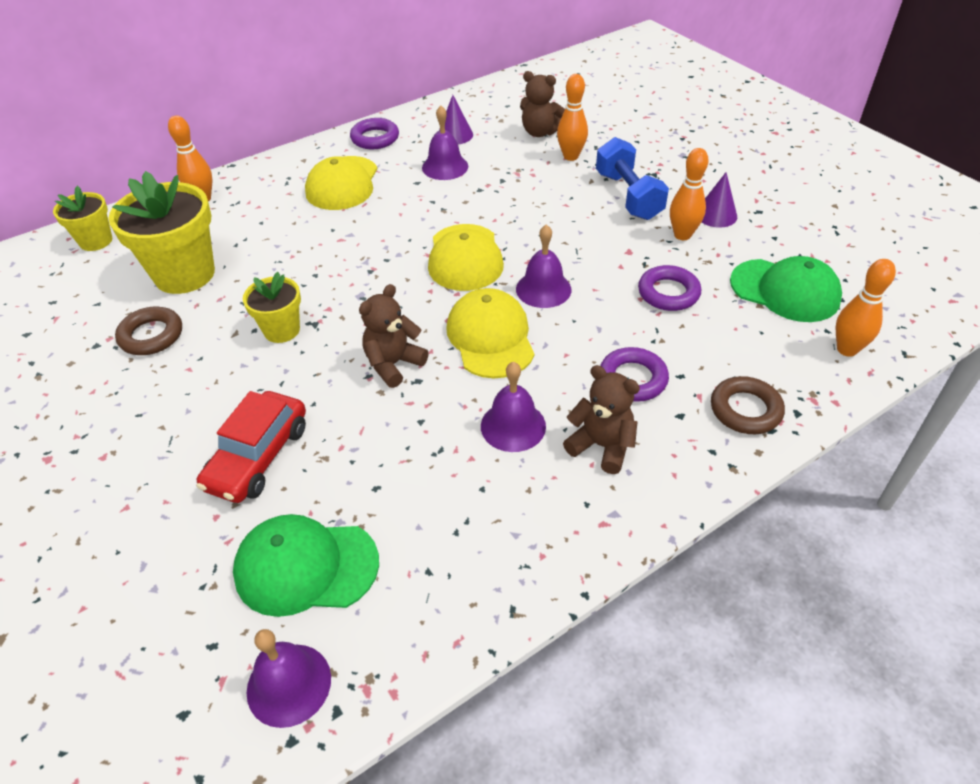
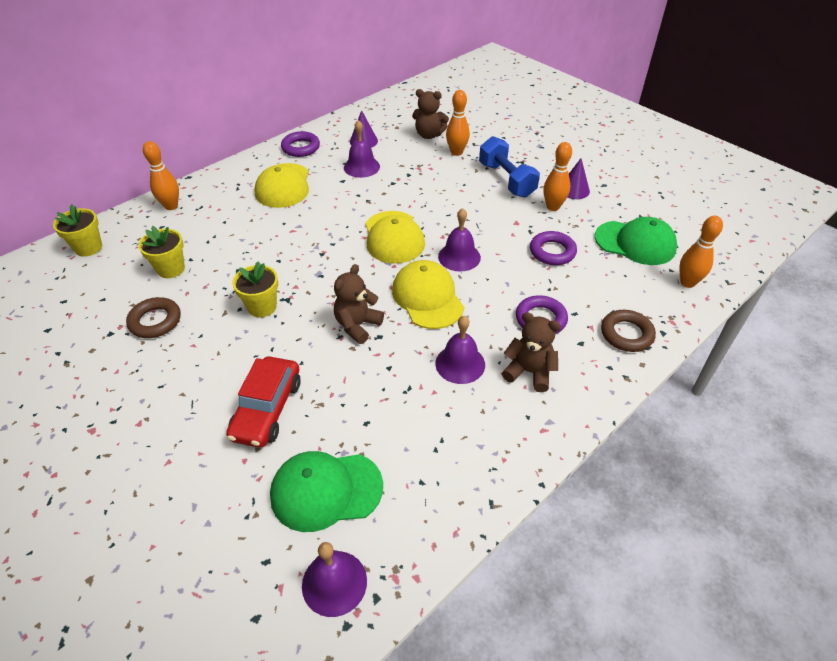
camera: 10 degrees left, 0 degrees up
yellow flower pot [108,171,215,294] -> yellow flower pot [138,226,185,278], size x0.56

